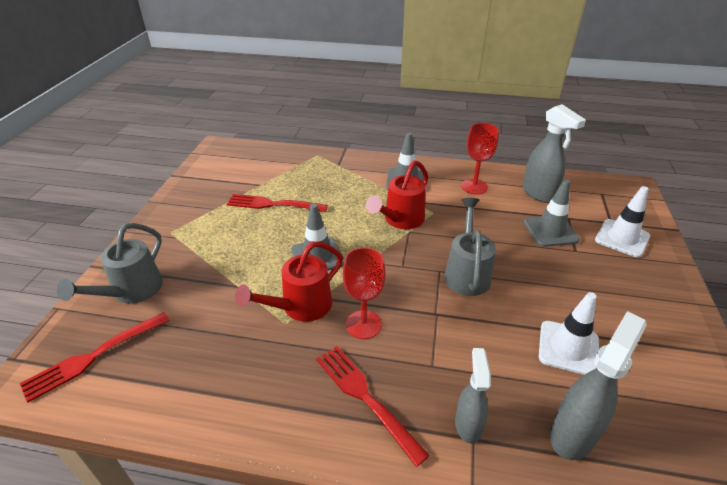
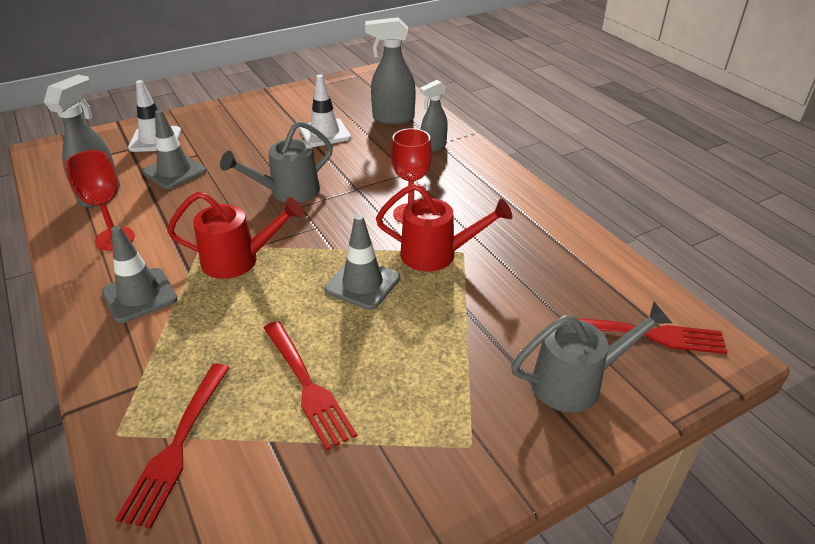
camera: 130 degrees left, 0 degrees up
red fork [316,346,430,467] -> red fork moved to [115,364,230,529]

